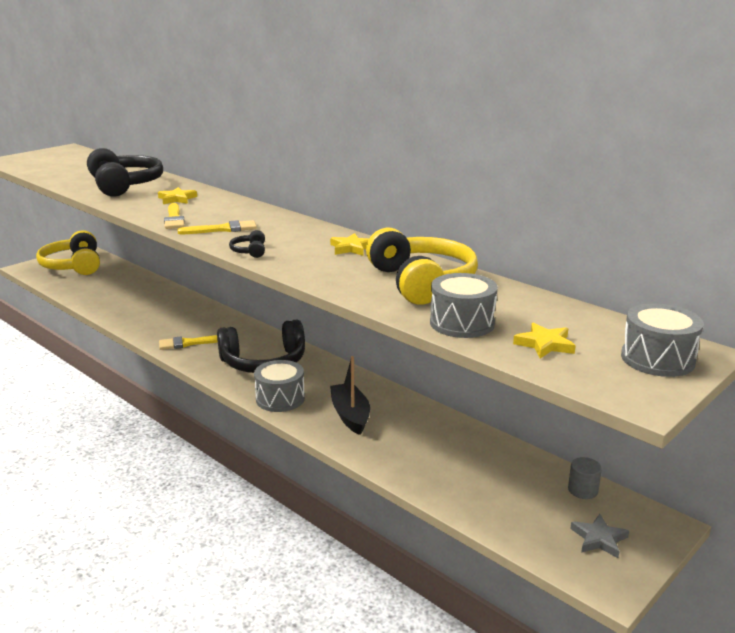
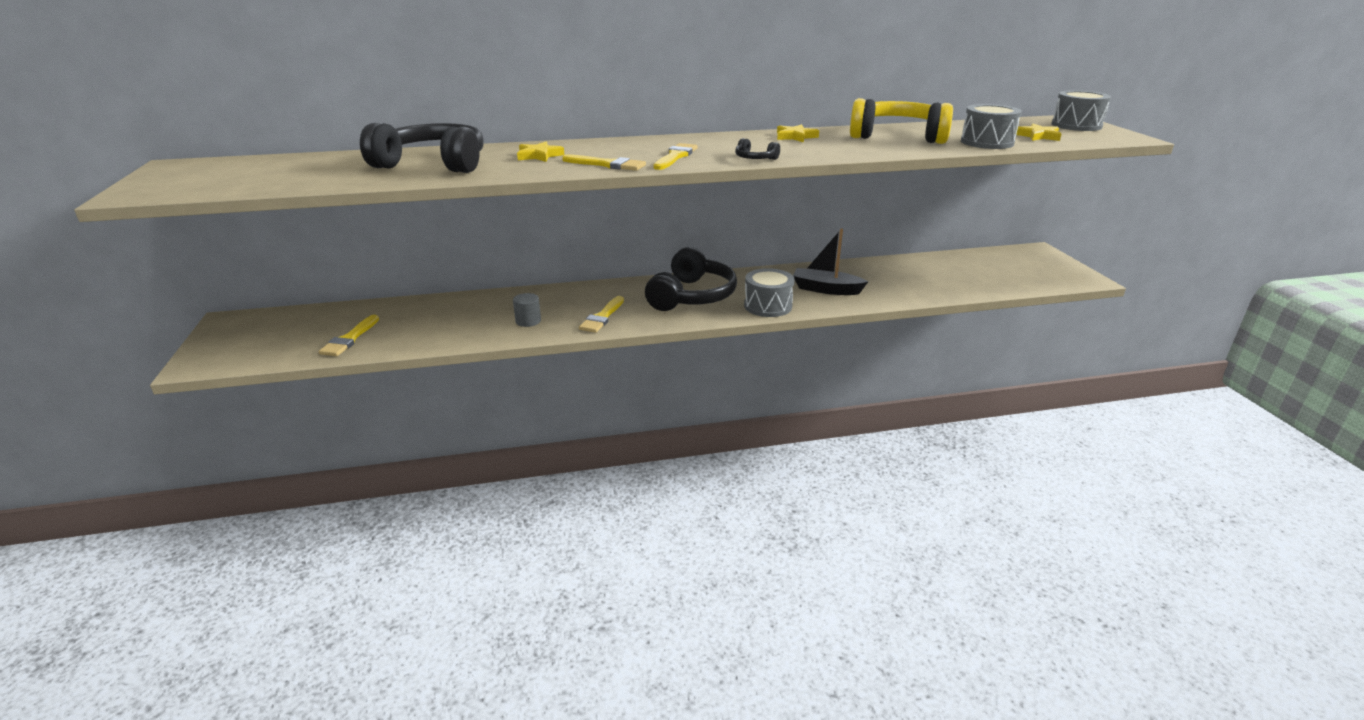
camera: 55 degrees left, 5 degrees up
yellow headphones [36,230,100,275] -> none
grey cylinder [568,457,602,499] -> grey cylinder moved to [513,293,541,327]
grey star [570,514,629,558] -> none
none -> yellow brush [319,315,379,356]

